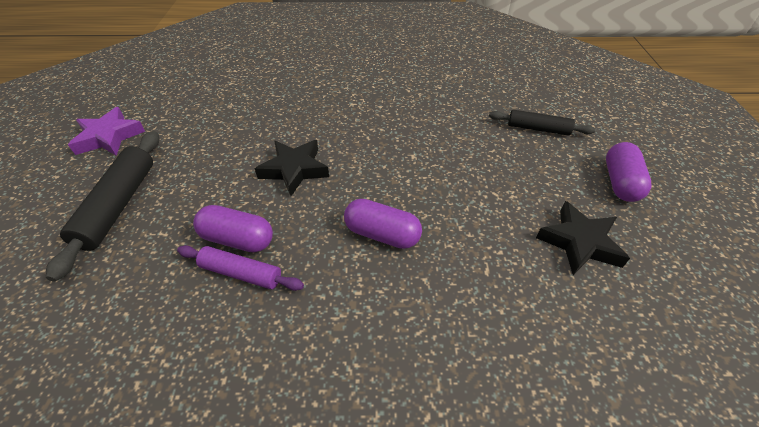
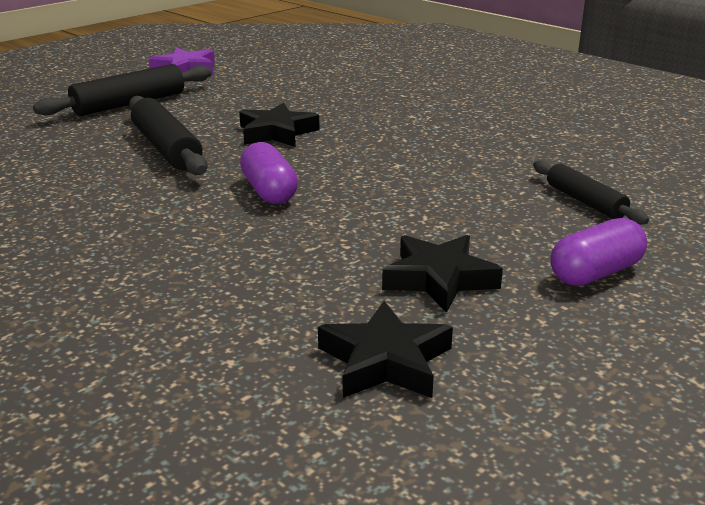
camera: 45 degrees right, 20 degrees down
purple rolling pin [177,245,304,291] -> none
purple capsule [193,205,273,252] -> black rolling pin [129,96,208,175]
none -> black star [318,301,453,398]

